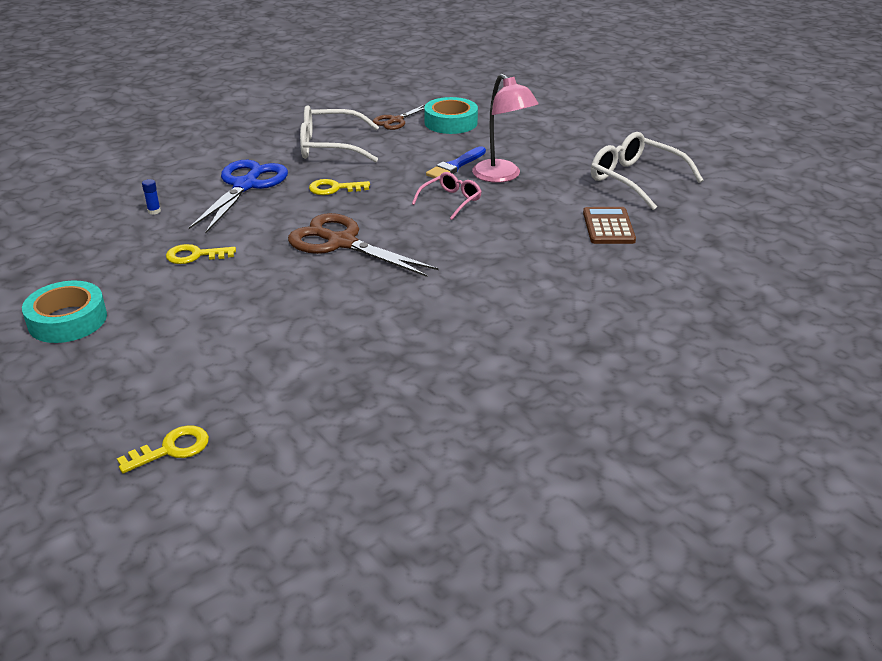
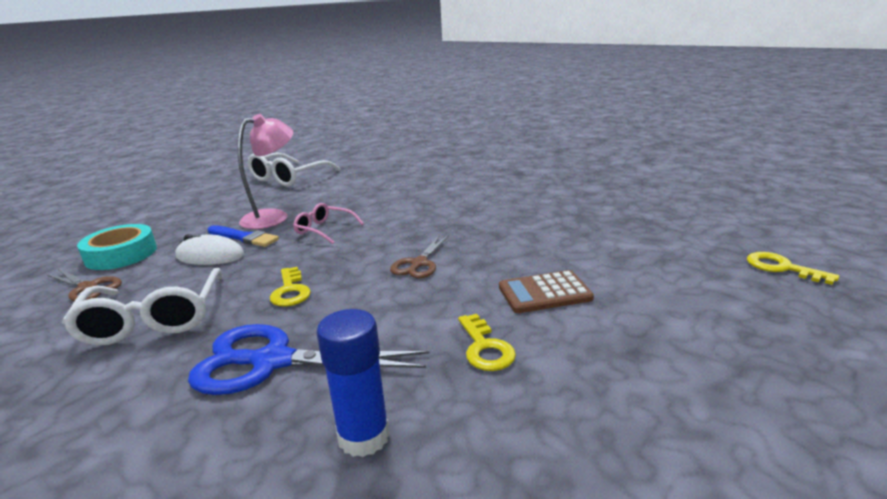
camera: 100 degrees left, 10 degrees down
turquoise tape [22,281,107,343] -> none
blue glue stick [142,179,161,215] -> blue glue stick [316,309,390,457], size x2.24
brown scissors [288,213,439,277] -> brown scissors [390,235,449,278], size x0.57
brown calculator [583,207,636,244] -> brown calculator moved to [499,270,594,313]
none -> white mouse [175,234,245,265]

